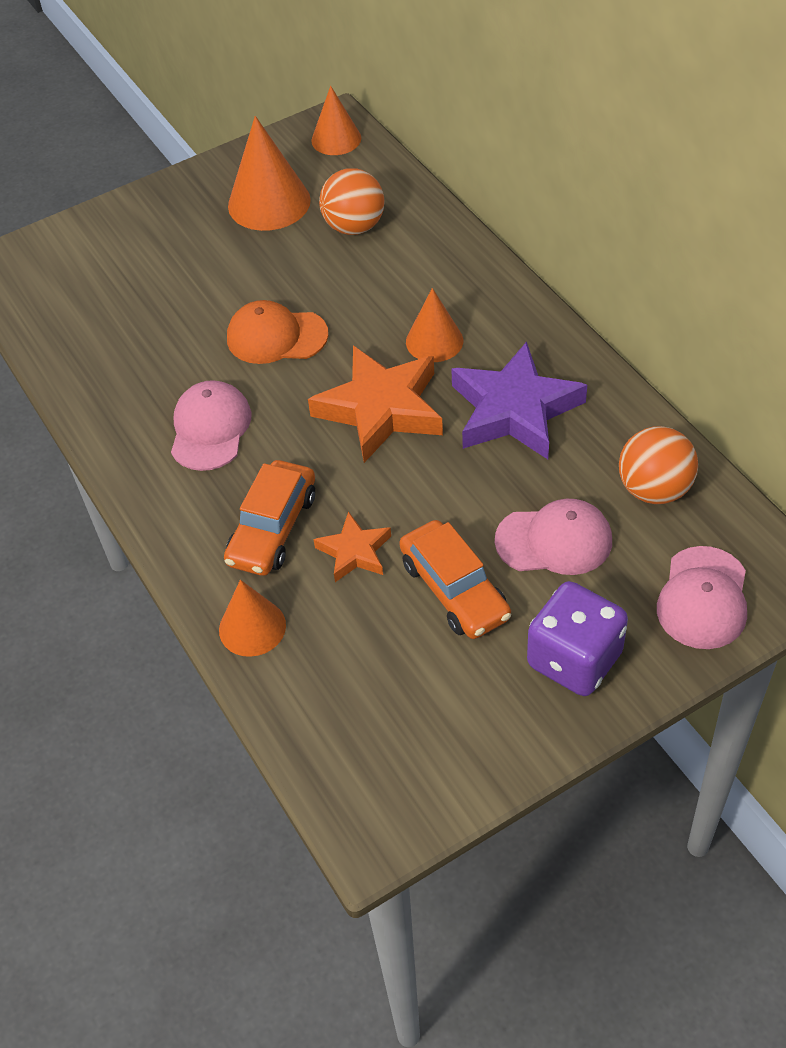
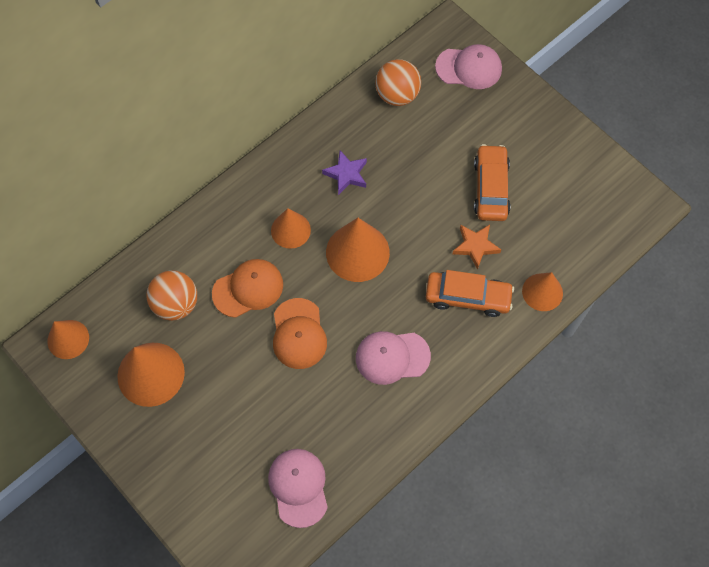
camera: 105 degrees left, 15 degrees up
orange star [308,346,443,463] -> orange cone [326,218,390,282]
orange car [399,520,511,639] -> orange car turned 45 degrees counterclockwise [474,144,511,221]
purple star [451,342,587,459] -> purple star [322,151,367,195], size x0.53
pink cap [495,499,612,575] -> pink cap moved to [268,449,328,528]
purple dice [527,581,628,696] -> none
none -> orange cap [212,259,283,318]

